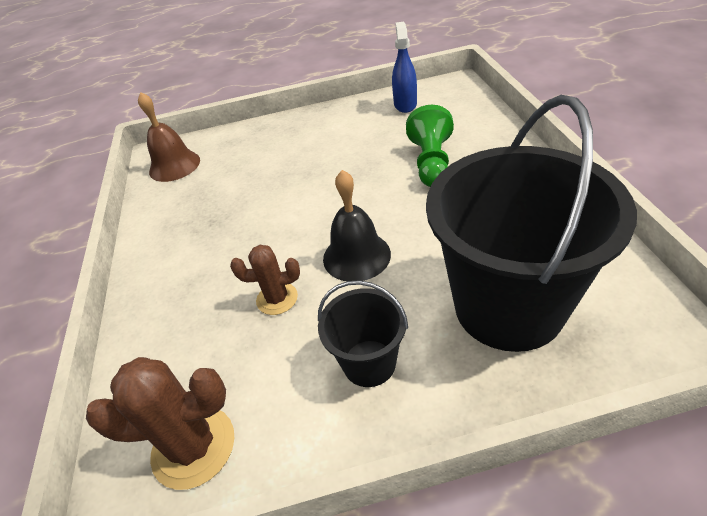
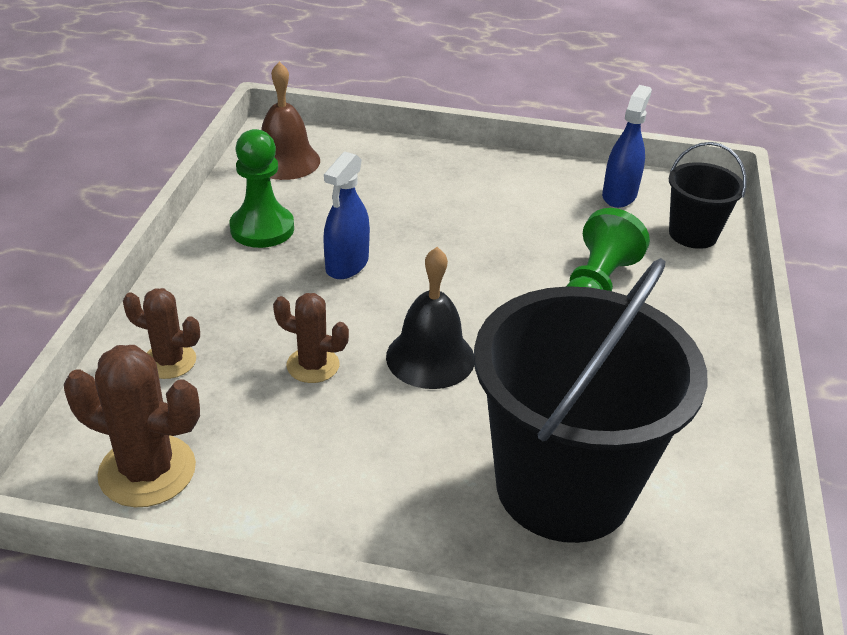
camera: 15 degrees right, 5 degrees down
black bucket [318,280,408,387] -> black bucket moved to [668,142,747,249]
none -> brown cactus [123,288,200,379]
none -> green pawn [230,129,294,248]
none -> blue spray bottle [323,151,370,279]

